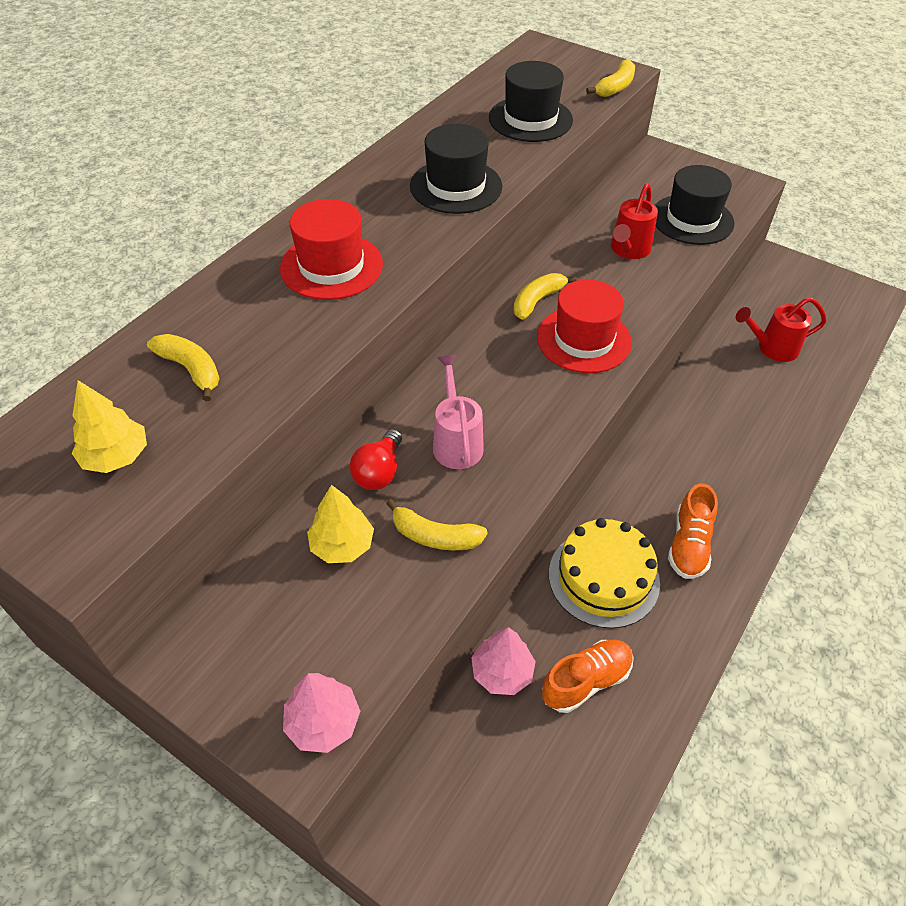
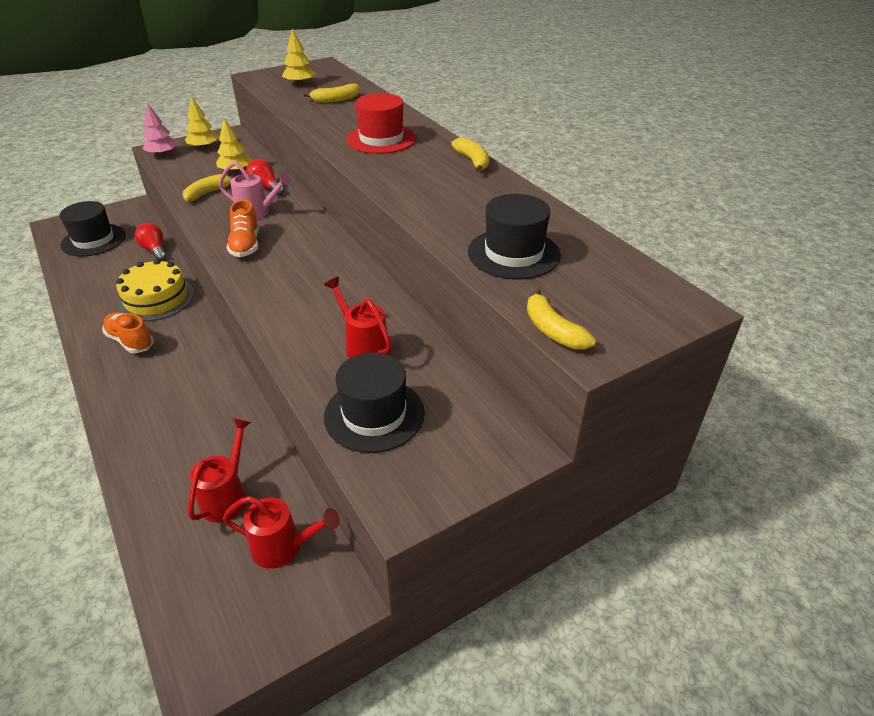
camera: 115 degrees right, 10 degrees down
black hat [410,124,502,214] -> black hat moved to [60,201,126,257]
pink tree [471,627,536,695] -> red light bulb [135,223,166,261]
yellow banana [513,273,577,320] -> yellow banana moved to [451,137,489,172]
red hat [537,279,632,373] -> none
orange shoe [542,640,634,713] -> orange shoe moved to [227,200,259,257]
none -> yellow tree [185,96,218,149]
none -> red watering can [223,496,340,569]

